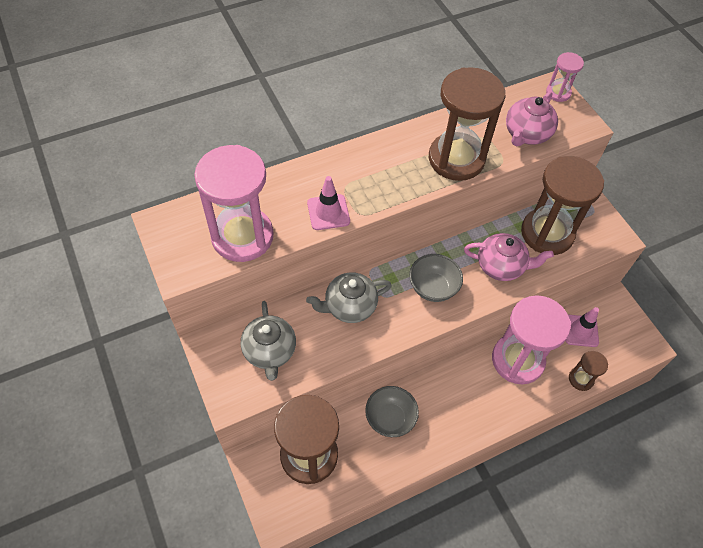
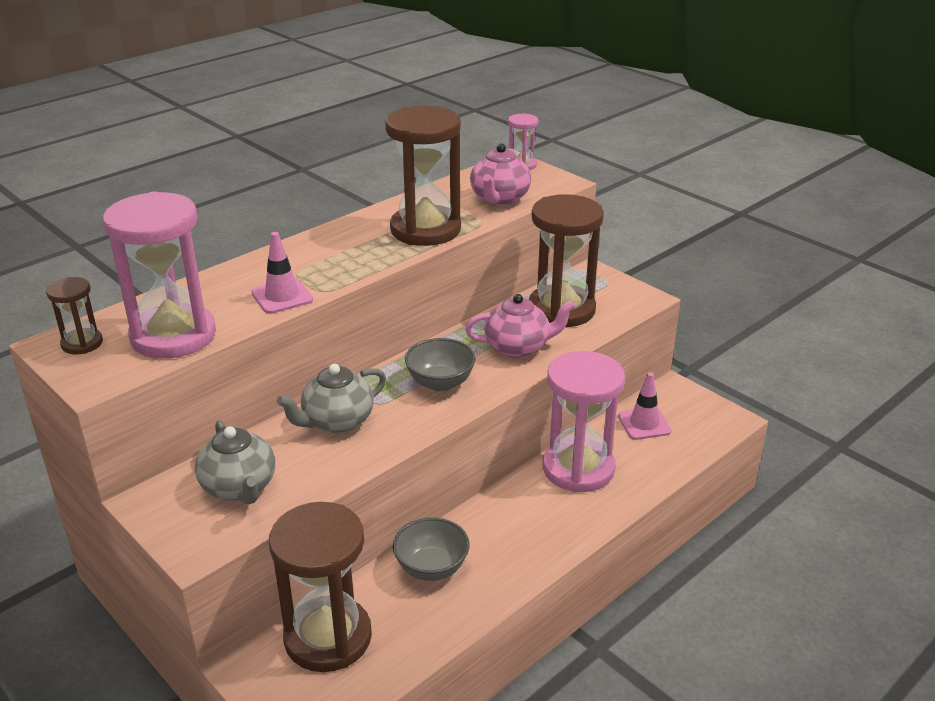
camera: 15 degrees left, 25 degrees down
brown hourglass [569,351,608,391] -> brown hourglass moved to [46,277,103,354]

